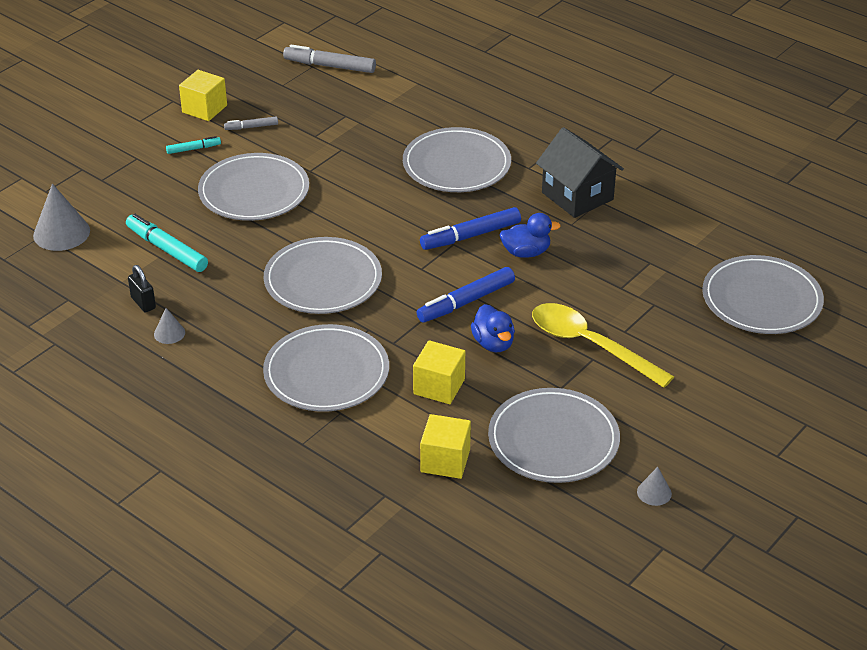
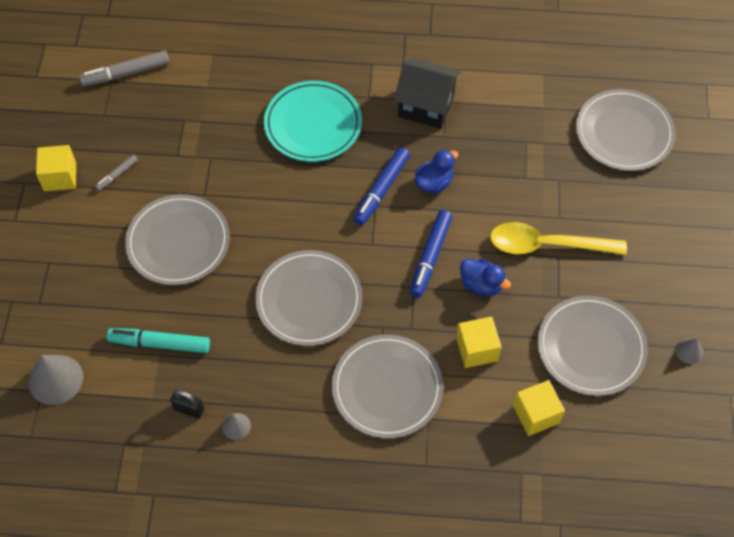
camera: 35 degrees left, 20 degrees up
turquoise marker [166,136,221,154] -> none
grey plate [403,127,511,192] -> turquoise plate [264,81,362,162]

